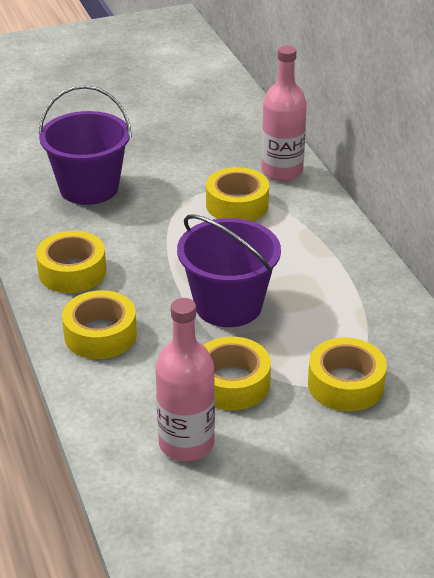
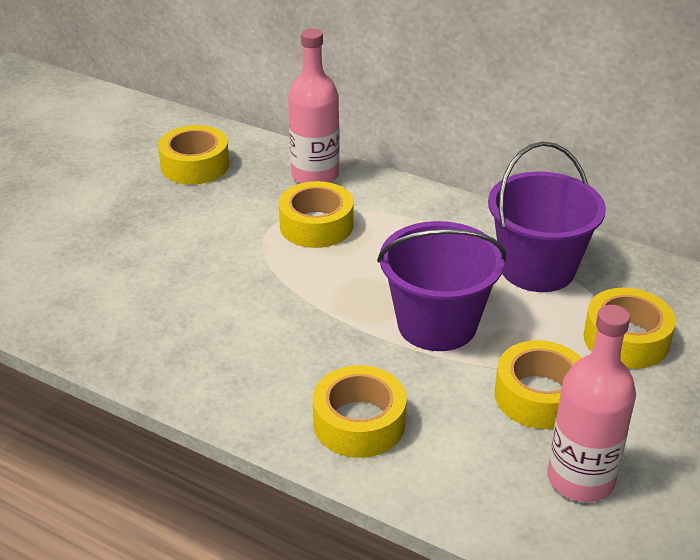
camera: 40 degrees left, 0 degrees up
yellow tape [36,231,106,293] -> yellow tape moved to [158,125,230,185]
purple bucket [38,85,132,205] -> purple bucket moved to [488,142,606,292]

